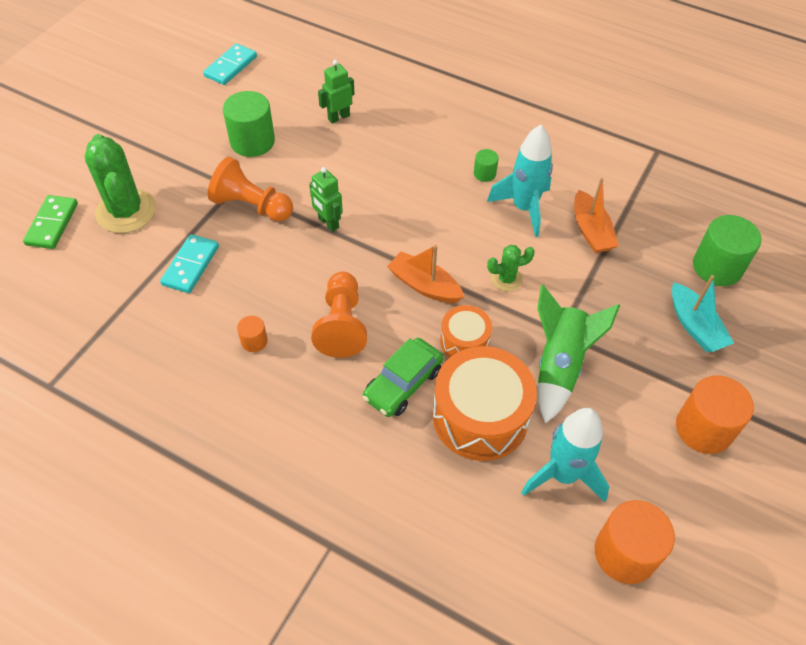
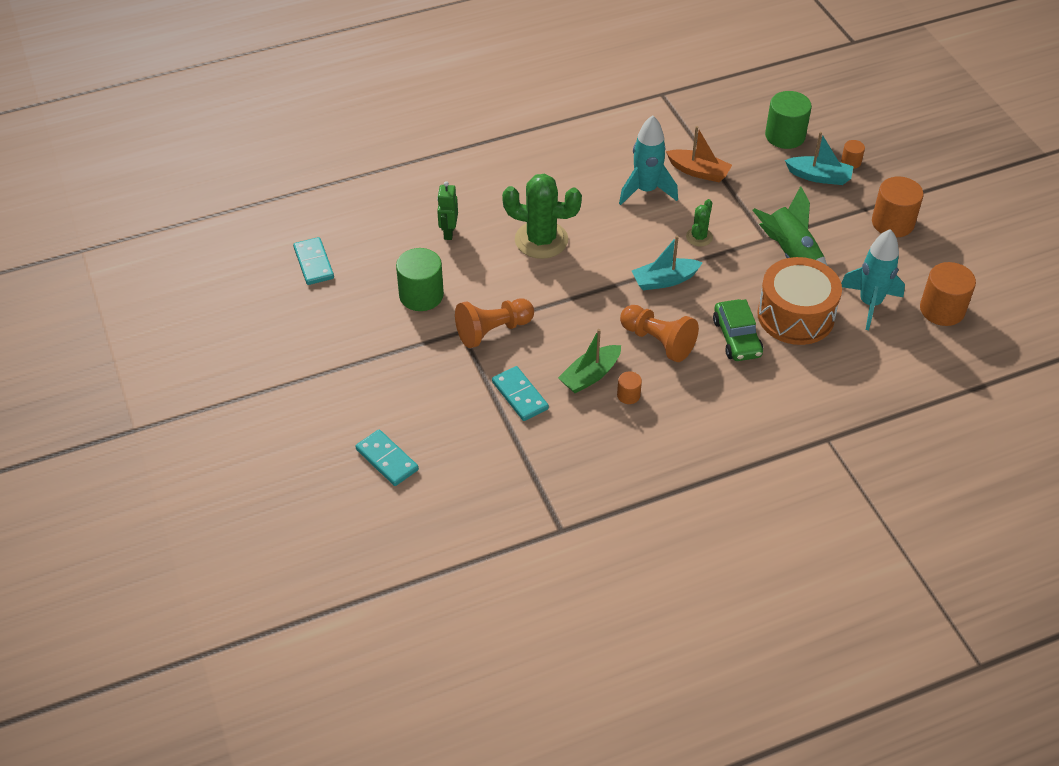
camera: 50 degrees left, 5 degrees down
green domino [23,195,78,249] -> turquoise domino [356,430,419,486]
green cactus [85,134,156,233] -> green cactus moved to [502,174,582,259]
green robot [309,167,343,232] -> none
orange boat [387,245,464,303] -> turquoise boat [632,236,703,290]
orange drum [440,305,492,358] -> none
green cylinder [474,149,499,182] -> none
none -> green boat [558,329,621,393]
none -> orange cylinder [841,140,865,169]

